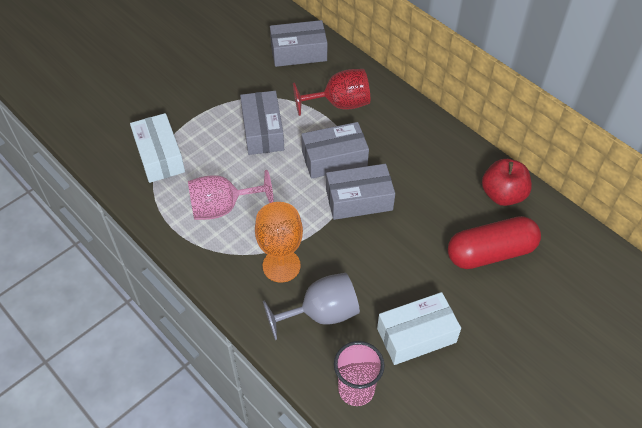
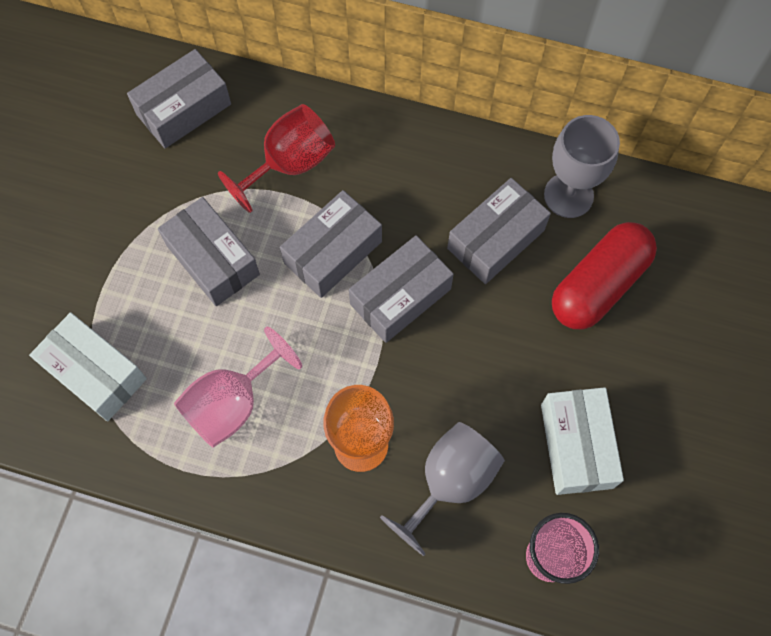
camera: 30 degrees left, 15 degrees up
white box [377,292,461,365] -> white box turned 45 degrees counterclockwise [541,387,624,495]
red apple [482,159,532,206] -> grey goblet [544,115,620,218]
none -> grey box [447,178,551,284]

